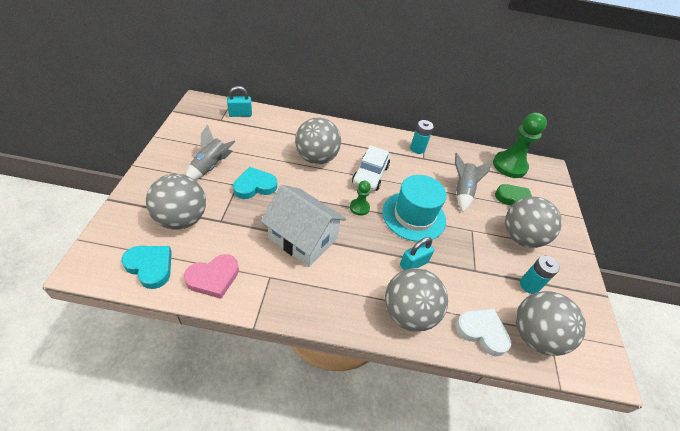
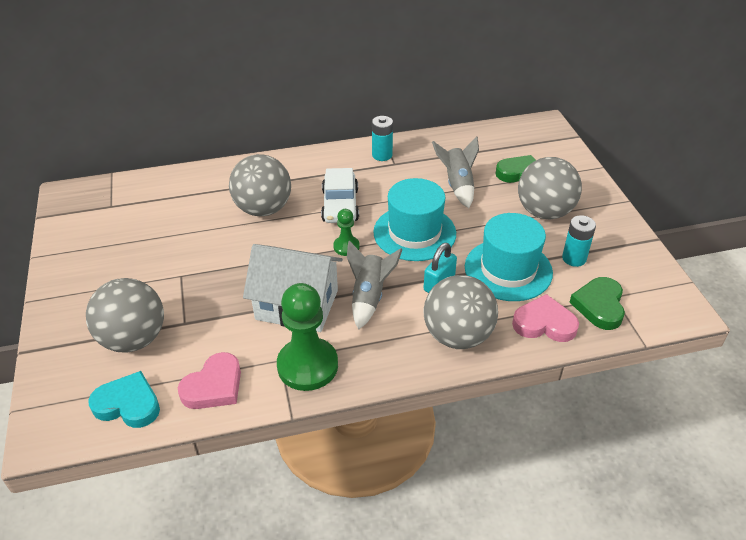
camera: 15 degrees left, 5 degrees down
grey rocket [186,124,235,180] -> grey rocket moved to [347,241,403,330]
turquoise padlock [227,86,252,117] -> none
turquoise heart [233,167,277,199] -> none
white heart [455,309,511,356] -> pink heart [512,294,579,342]
green pawn [493,113,547,178] -> green pawn moved to [277,283,338,391]
grey ball [516,291,586,356] -> green heart [569,277,625,330]
none -> turquoise hat [465,213,553,301]

